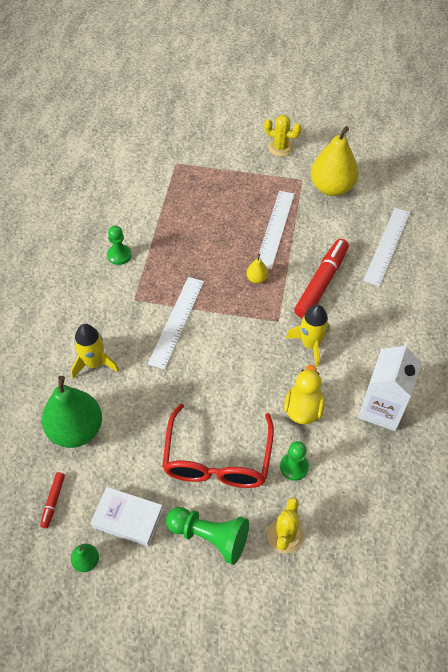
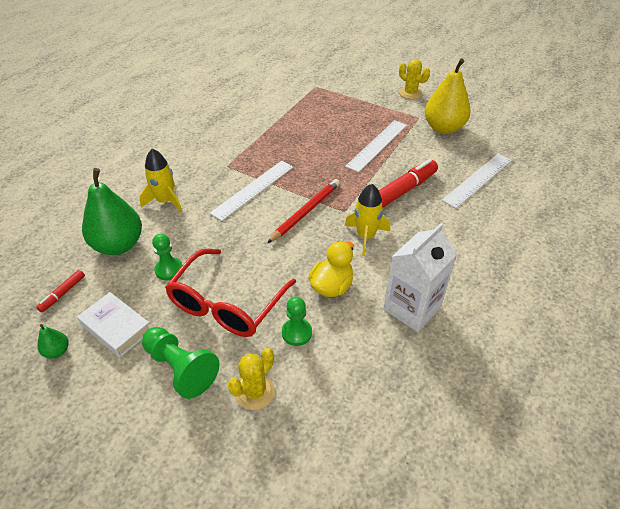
camera: 20 degrees right, 10 degrees down
green pawn [107,225,131,265] -> green pawn moved to [152,234,182,280]
yellow pear [246,254,268,284] -> none
none -> red pencil [268,179,340,243]

